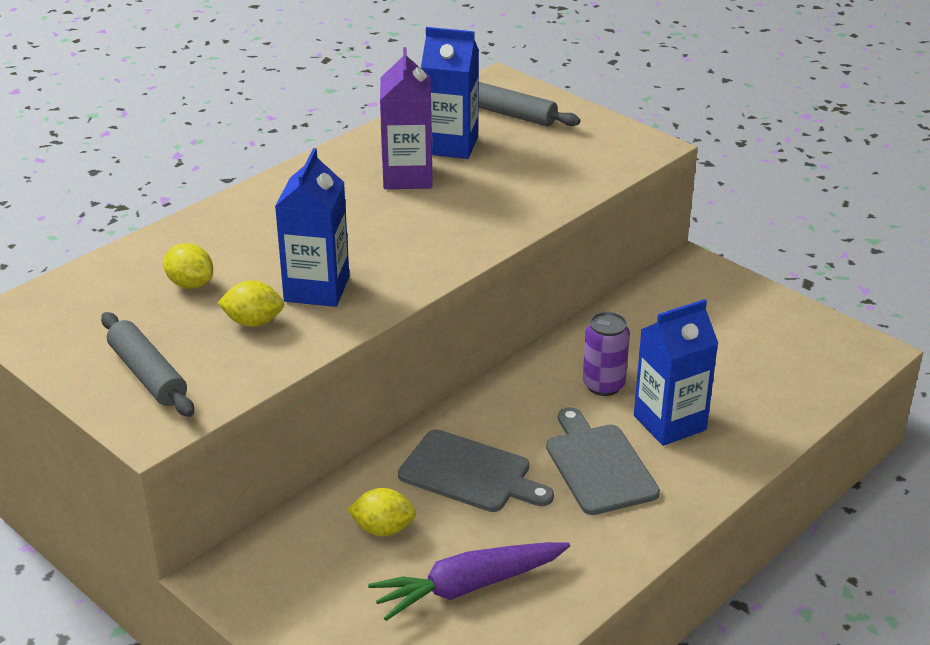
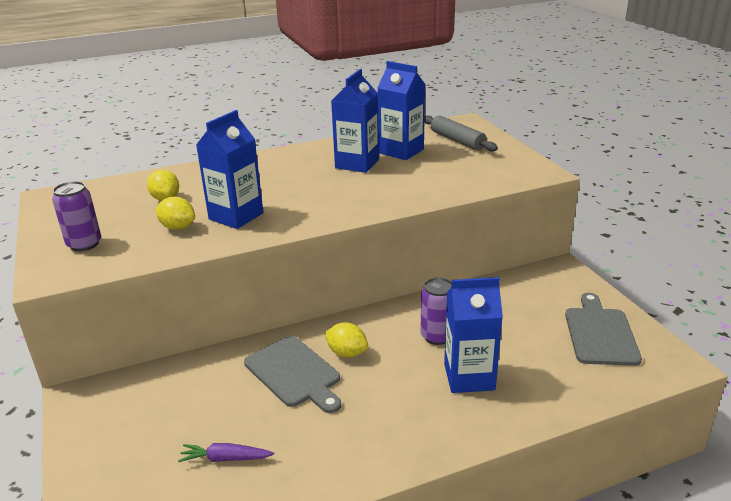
camera: 25 degrees right, 5 degrees down
grey rolling pin [101,312,194,417] -> purple can [52,181,101,252]
yellow lemon [347,488,416,536] -> yellow lemon moved to [325,322,368,358]
purple carrot [368,542,570,621] -> purple carrot [178,443,274,462], size x0.55
purple carton [380,47,433,189] -> blue carton [331,69,379,173]
grey cutting board [546,407,660,515] -> grey cutting board moved to [565,293,642,366]

